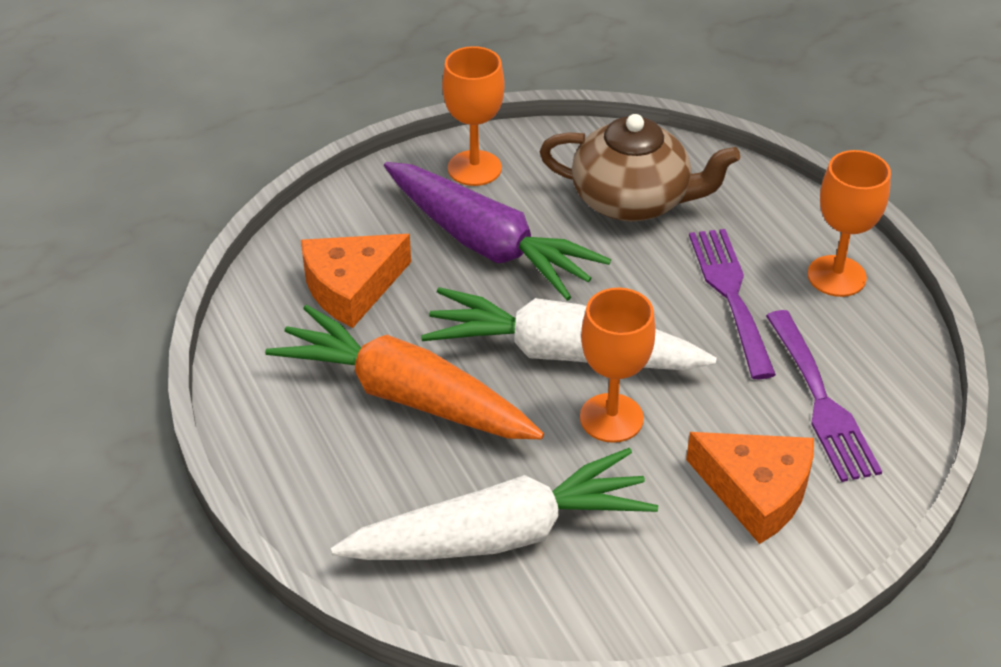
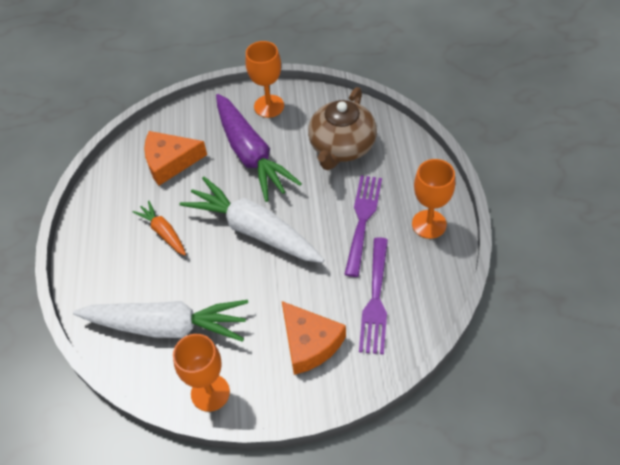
camera: 25 degrees right, 10 degrees up
orange carrot [265,305,544,439] -> orange carrot [132,201,186,256], size x0.50
brown teapot [539,114,740,222] -> brown teapot turned 75 degrees clockwise [308,87,377,170]
orange goblet [580,288,656,443] -> orange goblet moved to [173,334,230,412]

